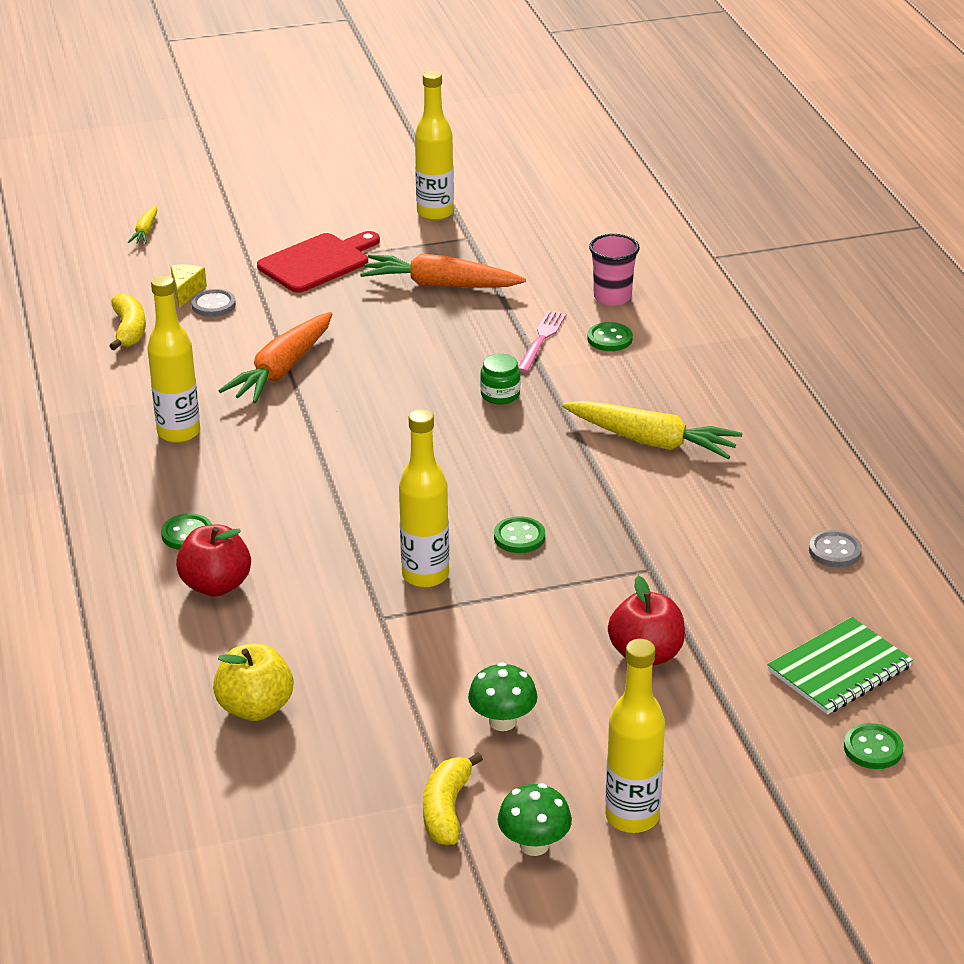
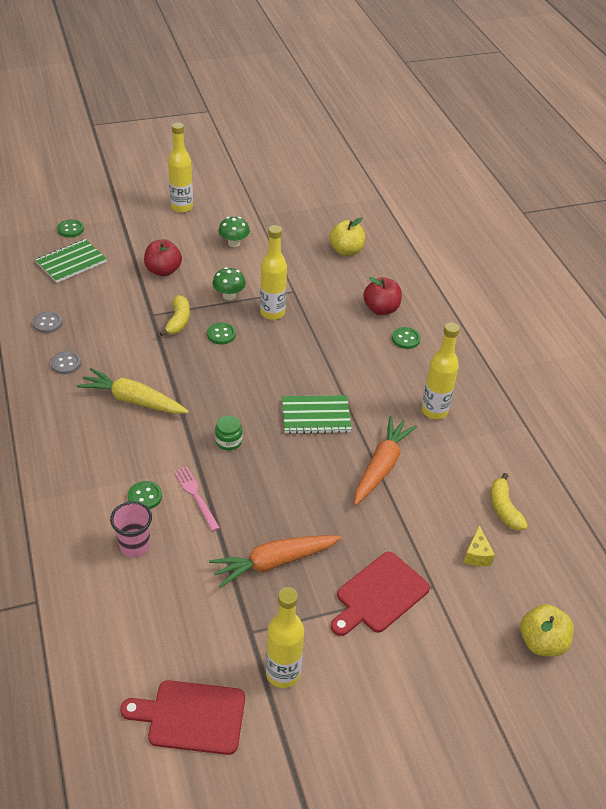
camera: 175 degrees right, 10 degrees up
yellow carrot [128,205,157,244] -> yellow apple [520,604,574,656]
grey button [191,289,236,317] -> grey button moved to [50,351,81,374]
orange carrot [360,254,526,287] -> orange carrot turned 150 degrees clockwise [209,535,342,588]
yellow banana [423,752,483,845] -> yellow banana moved to [160,295,190,336]
green mushroom [498,783,572,856] -> green mushroom moved to [212,267,246,300]
pink fork [518,310,566,372] -> pink fork turned 135 degrees clockwise [174,466,220,531]
none -> red cutting board [120,680,245,755]
none -> green notebook [282,395,352,434]

